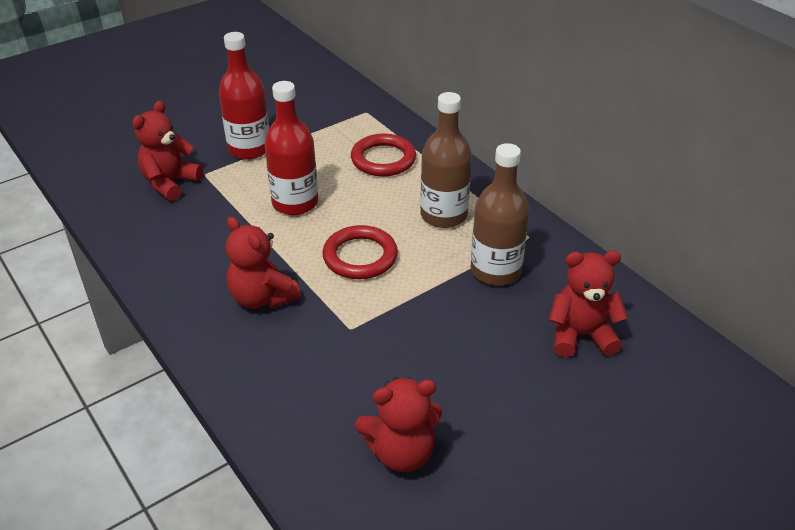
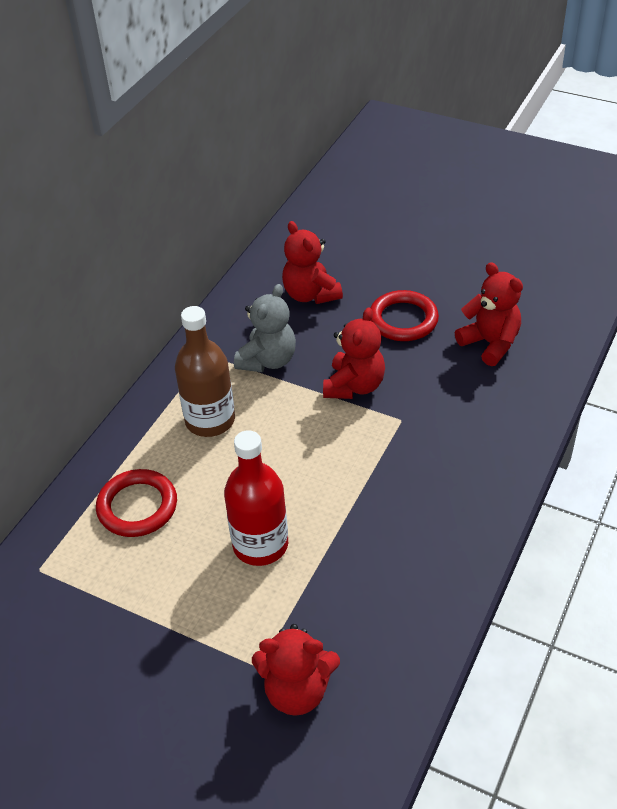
camera: 115 degrees left, 5 degrees up
red bottle [219,32,269,159] -> none
red teddy bear [226,216,301,309] -> red teddy bear moved to [323,307,385,399]
red ring [322,225,398,279] -> red ring moved to [370,290,439,341]
brown bottle [471,143,530,286] -> grey teddy bear [234,284,296,372]

